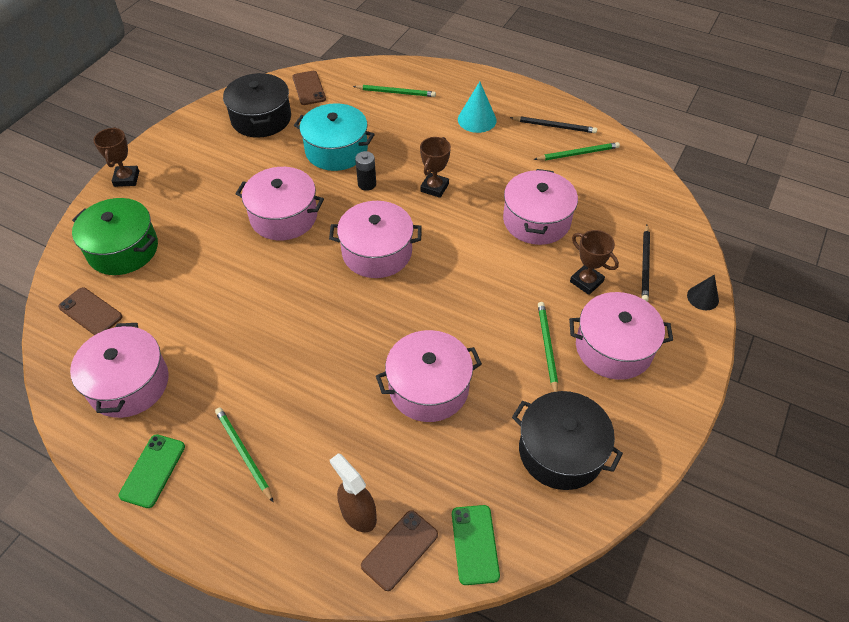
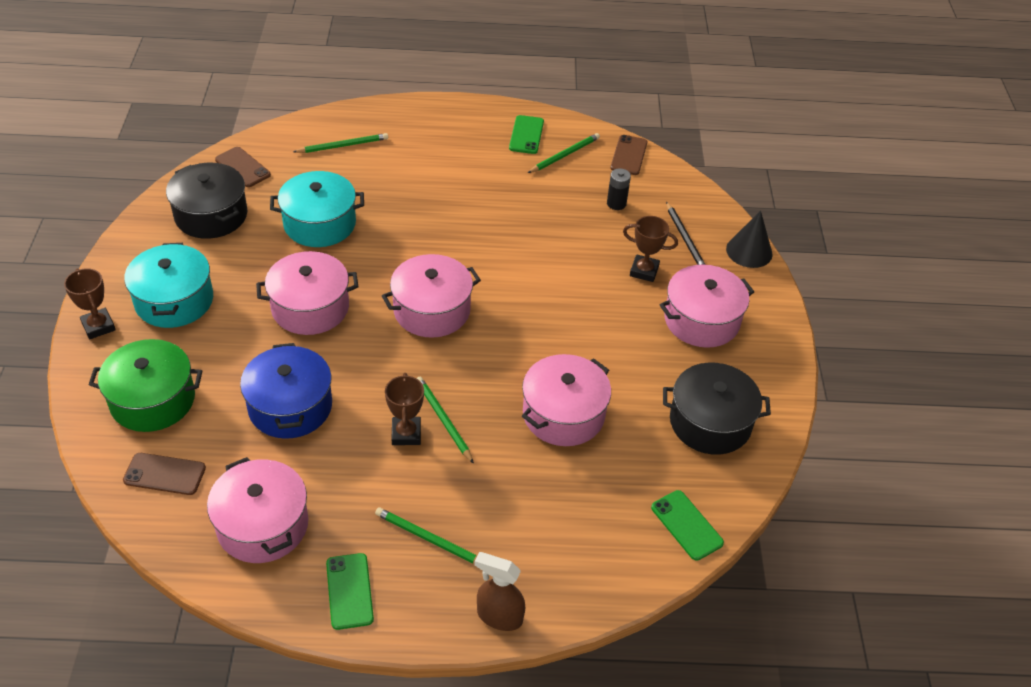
camera: 30 degrees left, 5 degrees down
brown spray bottle [330,453,377,532] -> brown spray bottle moved to [474,552,526,631]
black battery [355,151,376,191] -> black battery moved to [607,168,631,210]
brown phone [361,510,438,591] -> brown phone moved to [610,135,647,175]
brown trophy [420,137,451,198] -> brown trophy moved to [385,373,424,445]
turquoise cone [458,81,497,133] -> none
pink pot [503,169,578,245] -> none
black pencil [510,116,597,133] -> green phone [509,115,544,154]
green pencil [538,302,558,392] -> green pencil moved to [417,377,474,464]
black cone [687,275,719,310] -> black cone [726,210,773,268], size x1.52
none -> turquoise pot [124,243,213,328]
none -> blue pot [240,343,332,439]

